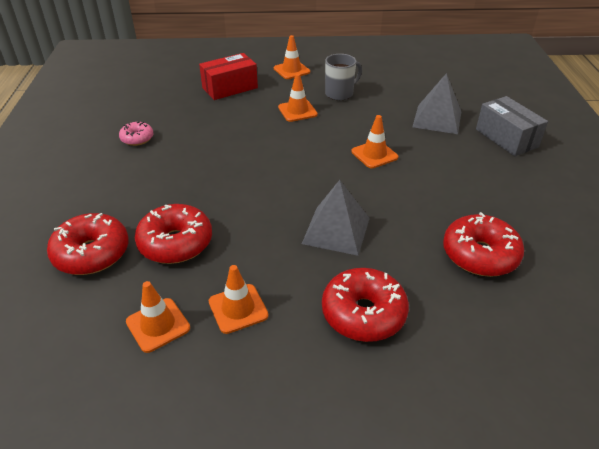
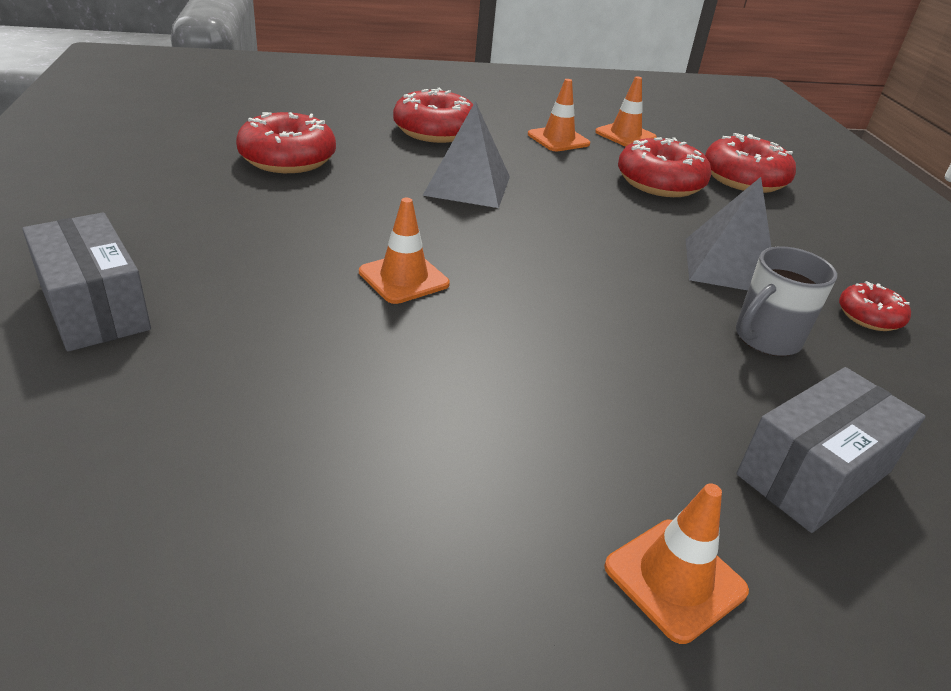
camera: 170 degrees right, 5 degrees down
pink donut [119,122,153,146] -> red donut [839,281,911,331]
red box [199,53,258,100] -> grey box [737,367,926,533]
orange traffic cone [278,74,318,122] -> none
grey mug [325,54,362,100] -> grey mug moved to [736,246,837,356]
grey pyramid [413,73,461,134] -> grey pyramid moved to [686,177,771,290]

